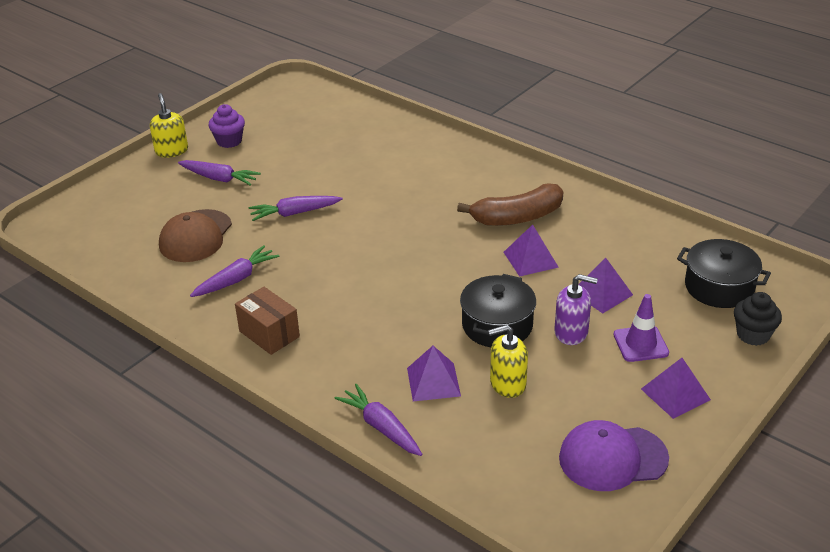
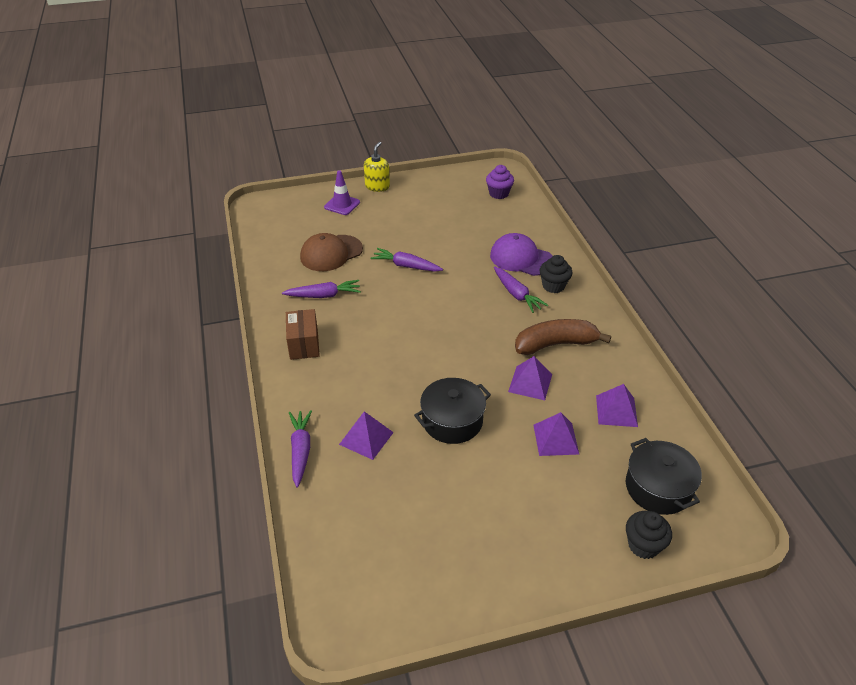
camera: 35 degrees right, 5 degrees up
purple carrot [178,160,261,186] -> purple carrot moved to [494,266,548,313]
purple cupcake [208,104,245,148] -> purple cupcake moved to [486,165,514,199]
brown banana [457,183,564,226] -> brown banana turned 150 degrees clockwise [515,319,611,355]
yellow soap dispenser [488,325,528,398] -> none
purple soap dispenser [554,274,598,345] -> none
purple cap [559,420,669,491] -> purple cap moved to [490,233,553,276]
purple traffic cone [613,294,669,362] -> purple traffic cone moved to [324,170,360,215]
purple pyramid [641,358,711,419] -> purple pyramid moved to [596,384,638,427]
none -> black cupcake [539,255,572,293]

